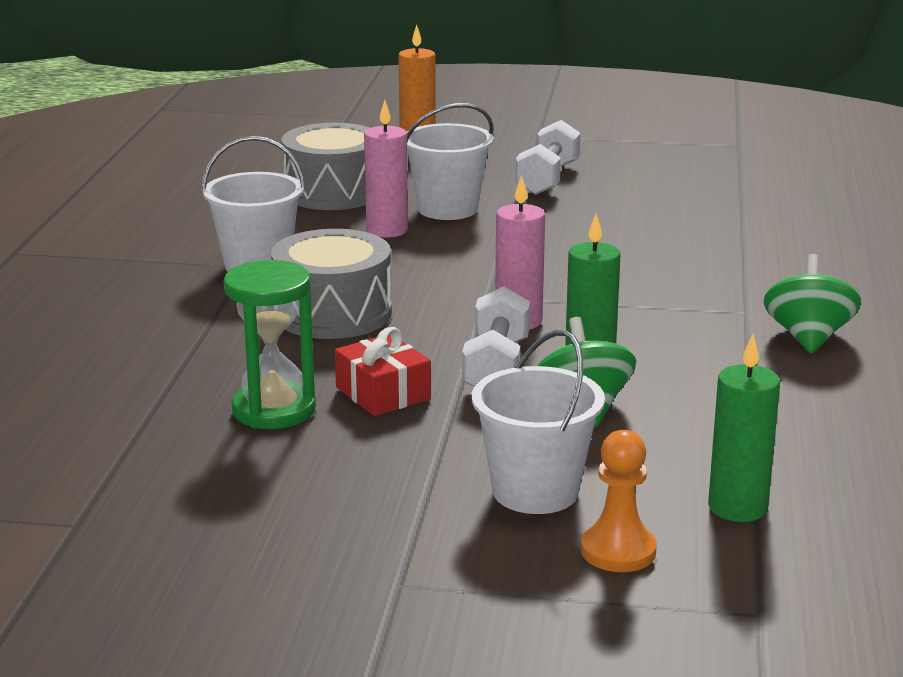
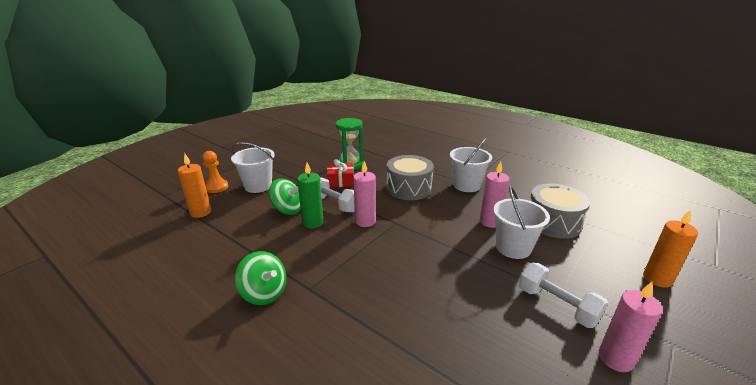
camera: 120 degrees right, 5 degrees up
green candle [708,334,780,522] -> orange candle [177,154,211,218]
none -> pink candle [599,282,663,372]

